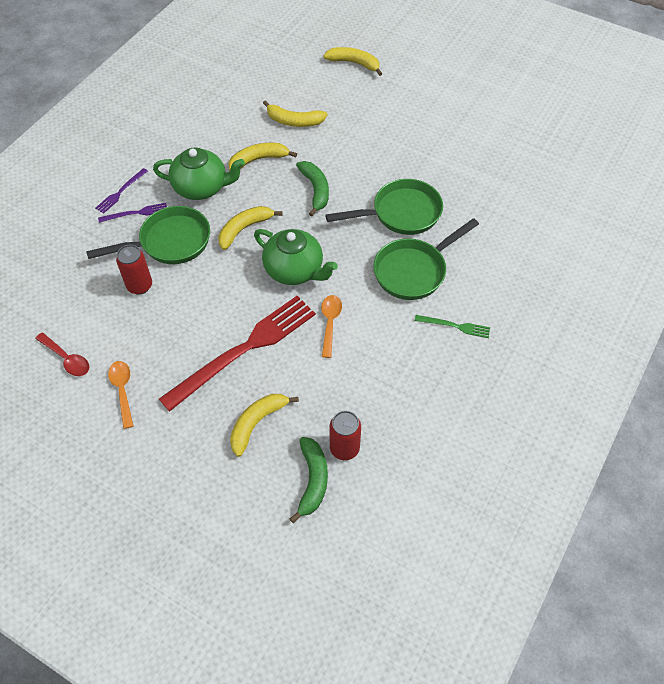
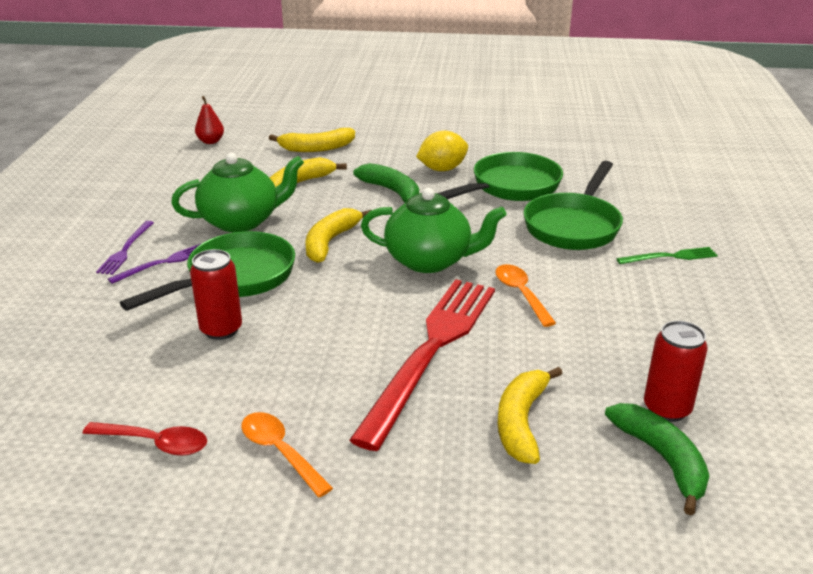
camera: 25 degrees left, 25 degrees down
yellow banana [323,47,382,76] -> none
none -> red pear [195,96,224,144]
none -> yellow lemon [416,131,468,171]

